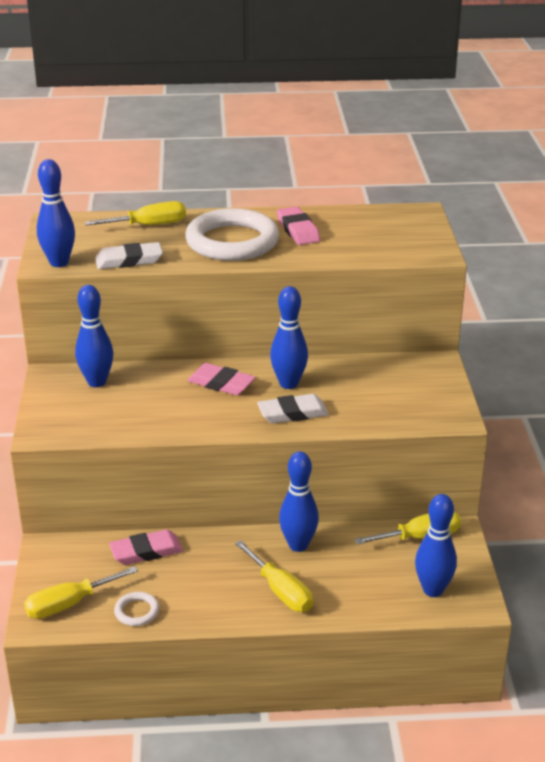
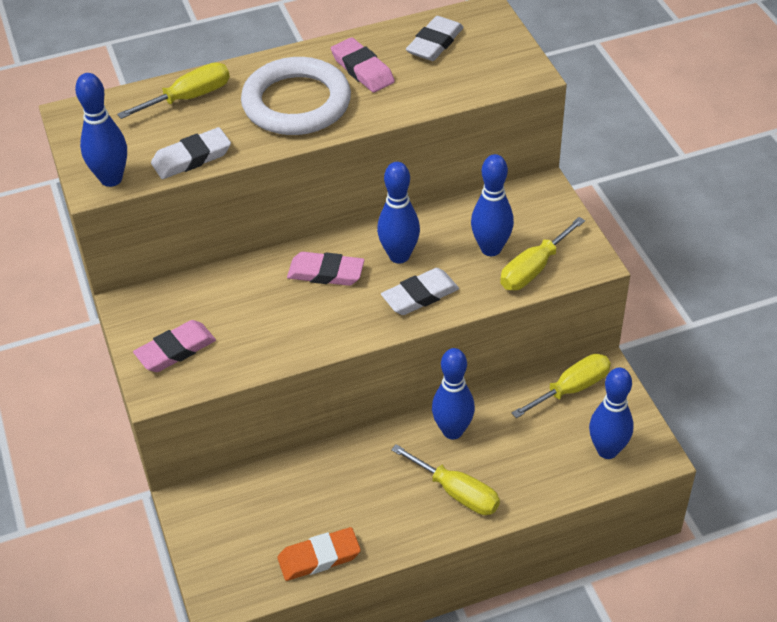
camera: 15 degrees left, 15 degrees up
yellow screwdriver [24,566,138,619] -> yellow screwdriver moved to [500,217,585,290]
blue bowling pin [75,285,113,387] -> blue bowling pin moved to [471,154,514,256]
pink eraser [109,529,183,565] -> pink eraser moved to [133,320,216,372]
white ring [114,592,159,626] -> orange eraser [277,527,361,581]
none -> white eraser [406,16,464,61]

